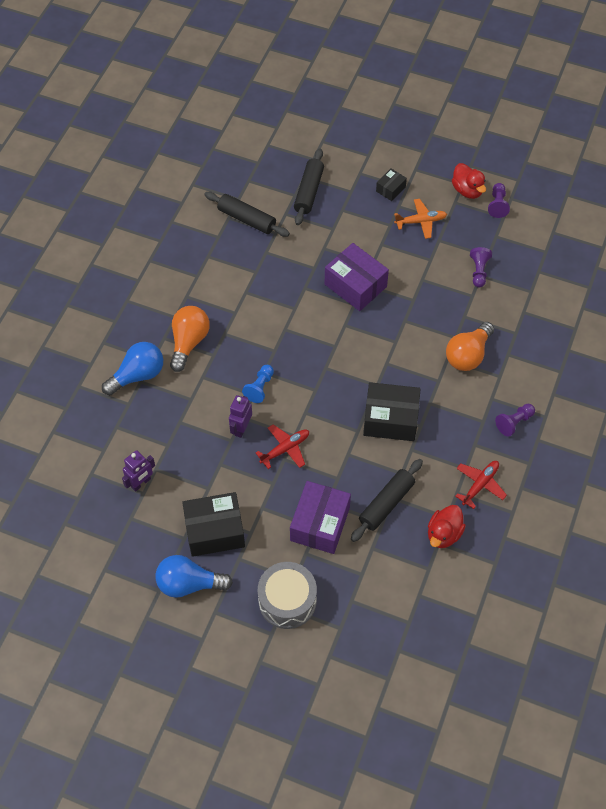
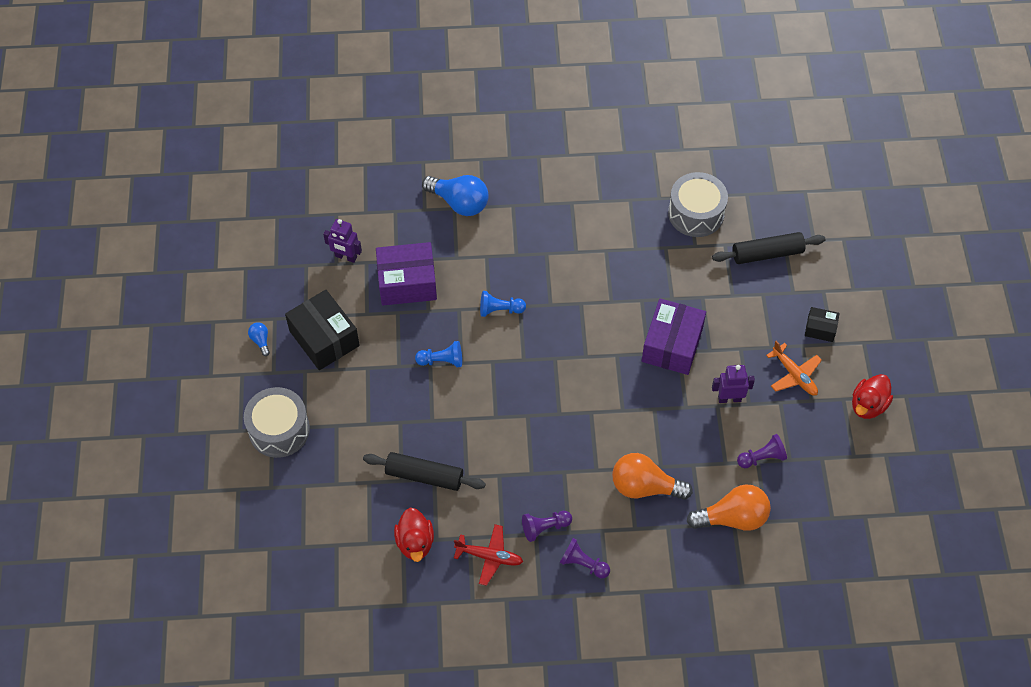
camera: 65 degrees right, 0 degrees up
blue light bulb [155,555,233,598] -> blue light bulb [248,322,270,356], size x0.46
orange light bulb [170,306,210,372] -> orange light bulb moved to [687,484,771,531]
black rolling pin [204,192,290,237] -> grey drum [668,172,728,237]
purple robot [229,395,252,438] -> purple robot moved to [712,365,755,403]
red plane [256,425,309,469] -> blue pawn [415,341,462,367]
purple box [290,481,351,554] -> purple box moved to [376,242,437,306]
black box [363,382,420,441] -> none
red duck [428,505,466,548] -> red duck turned 105 degrees counterclockwise [394,507,434,562]
purple pawn [488,183,510,218] -> purple pawn moved to [522,511,572,542]

